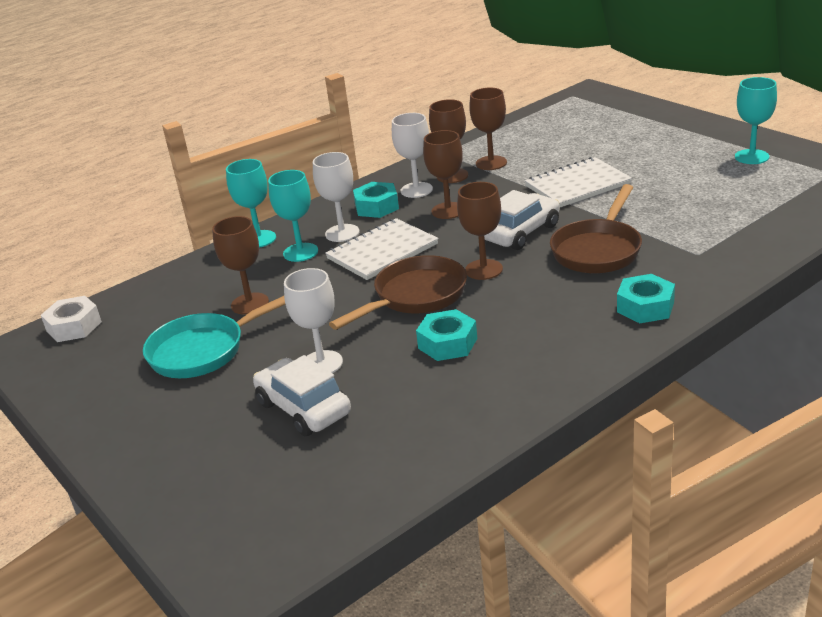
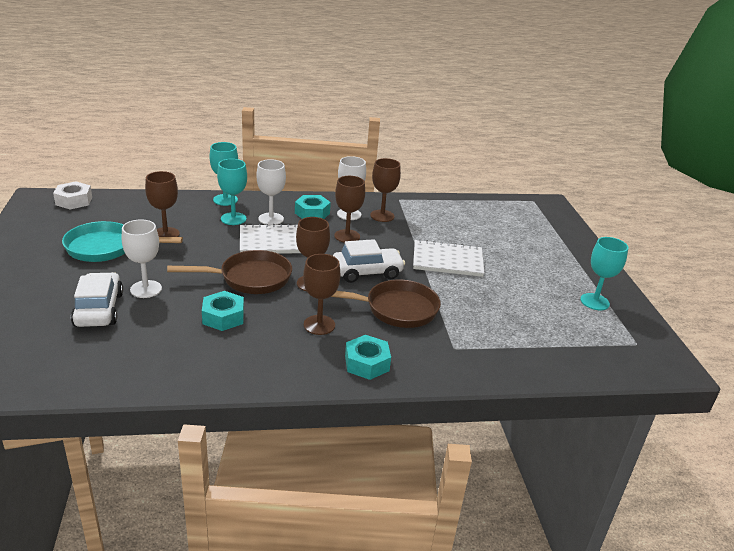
camera: 25 degrees right, 0 degrees up
brown goblet [469,88,507,170] -> brown goblet moved to [303,254,341,335]
brown pan [550,184,642,273] -> brown pan turned 150 degrees counterclockwise [331,280,441,328]

